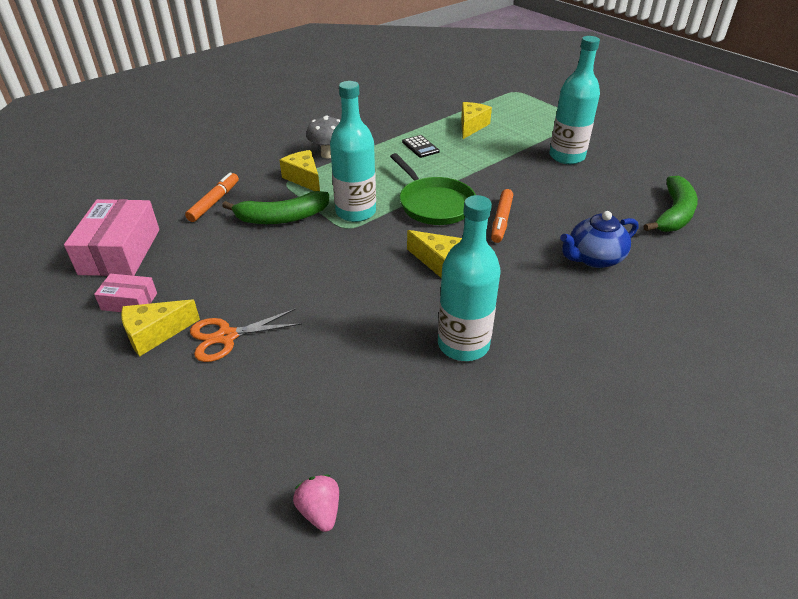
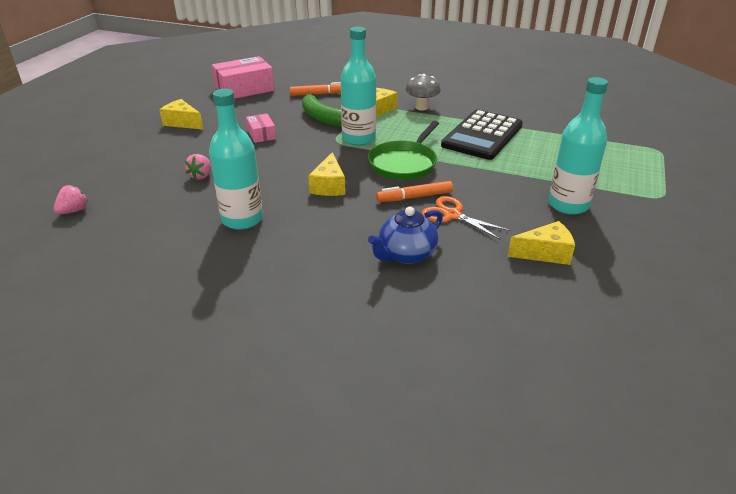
camera: 60 degrees right, 5 degrees down
pink box [94,274,157,312] -> pink box moved to [246,113,276,143]
orange scissors [190,308,302,362] -> orange scissors moved to [422,196,511,240]
black calculator [402,135,439,158] -> black calculator [441,109,523,160], size x2.44
yellow cheese [461,102,492,139] -> yellow cheese moved to [508,221,575,265]
blue teapot [560,211,638,268] -> blue teapot turned 75 degrees counterclockwise [368,206,443,264]
green banana [644,176,698,232] -> none
none -> pink strawberry [185,154,211,180]

